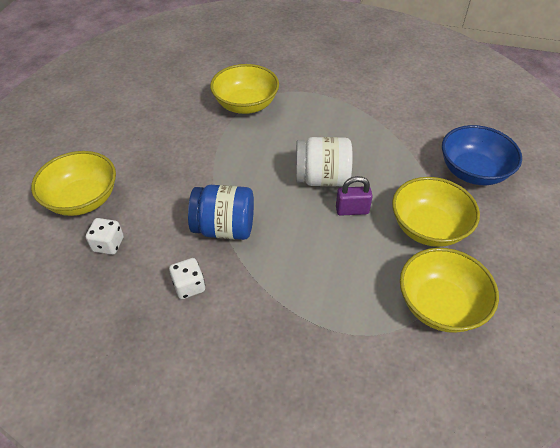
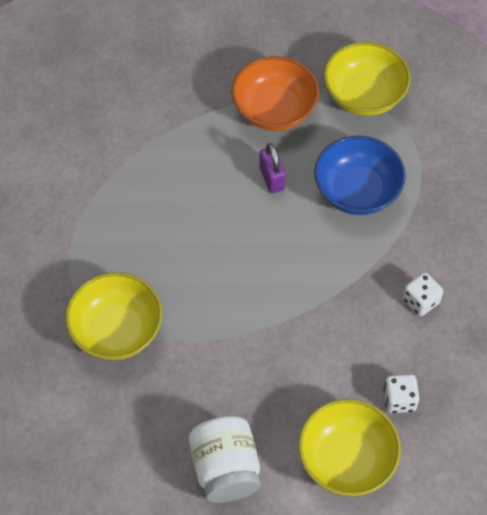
camera: 105 degrees left, 10 degrees up
blue jar [188,185,254,240] -> none
white jar [296,137,353,187] -> white jar moved to [189,416,260,503]
yellow bowl [392,177,480,247] -> orange bowl [231,56,319,131]
blue bowl [442,125,522,185] -> blue bowl moved to [314,136,406,215]

